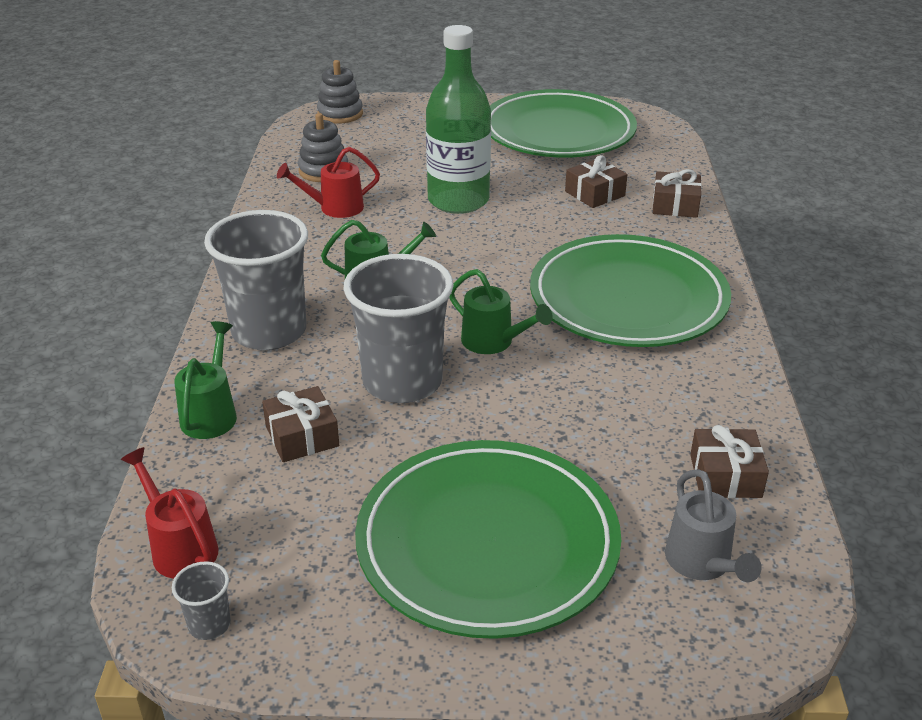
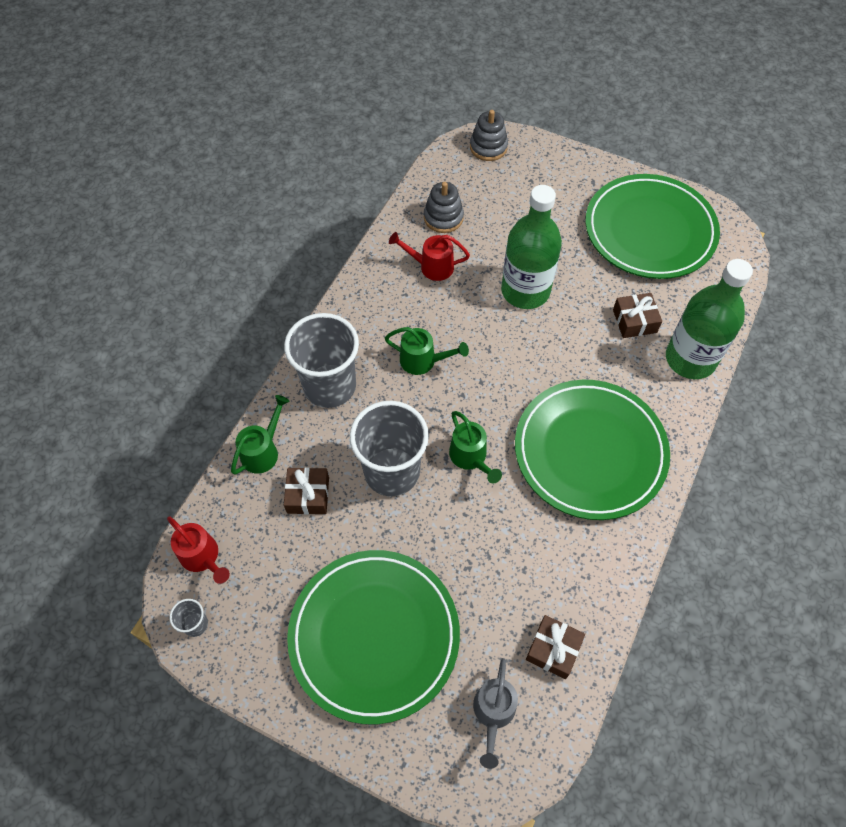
camera: 25 degrees right, 25 degrees up
red watering can [121,447,218,579] -> red watering can turned 150 degrees clockwise [167,517,230,584]
brown gift [653,169,702,218] -> green bottle [666,259,753,379]

